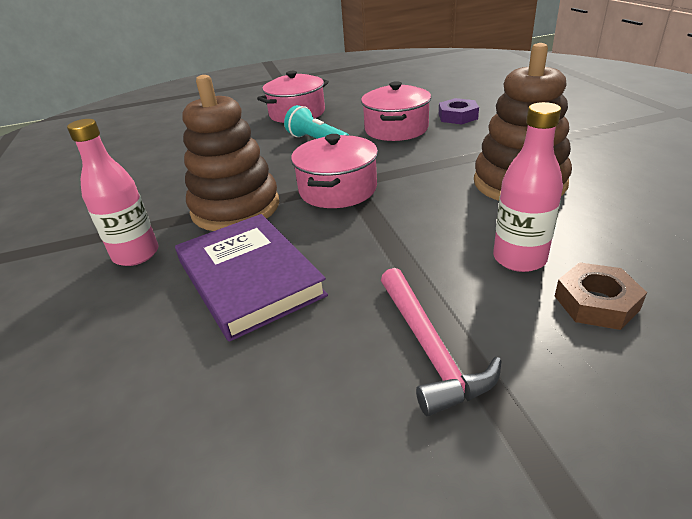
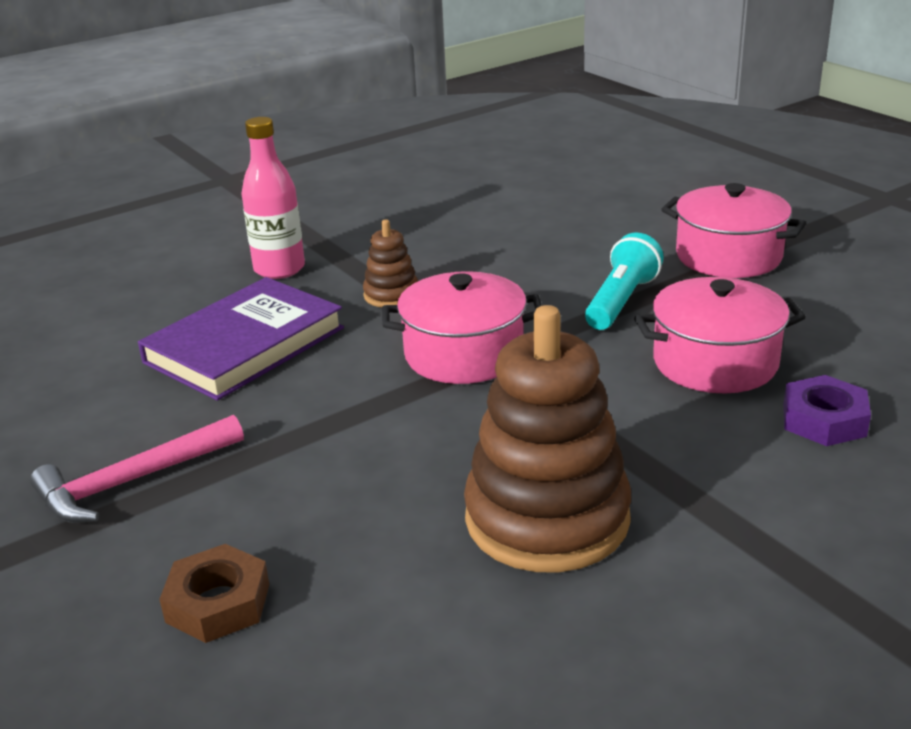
camera: 70 degrees right, 5 degrees down
brown stacking toy [182,75,279,231] -> brown stacking toy [363,220,418,307], size x0.47
pink bottle [493,102,563,272] -> none

